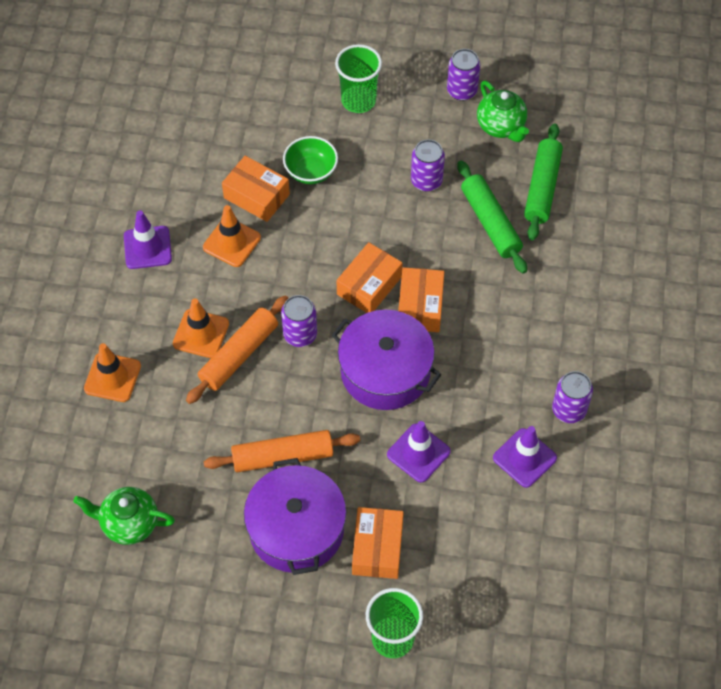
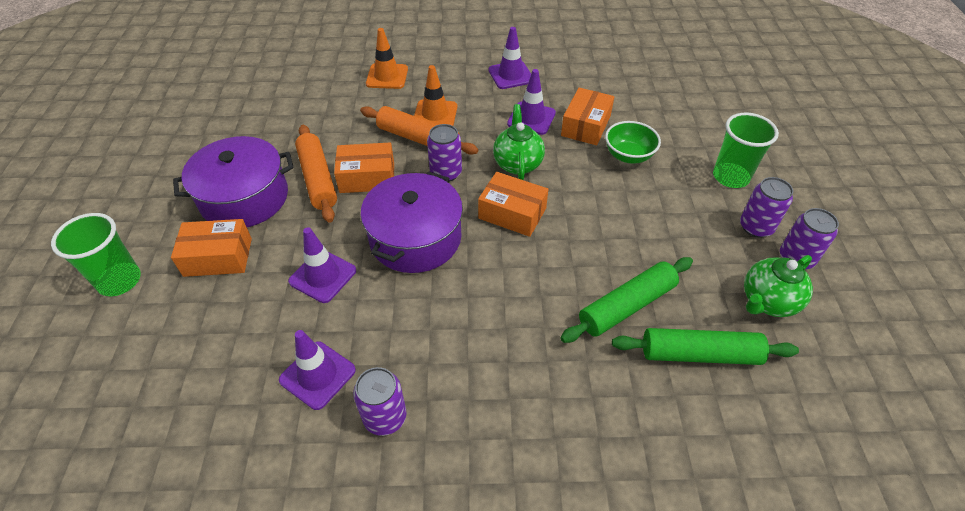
camera: 80 degrees right, 10 degrees down
green teapot [73,487,175,545] -> green teapot moved to [493,104,545,180]
orange traffic cone [203,205,261,267] -> purple traffic cone [507,69,556,135]
orange box [398,267,444,332] -> orange box moved to [334,143,394,193]
purple can [411,139,445,191] -> purple can moved to [740,177,793,238]

